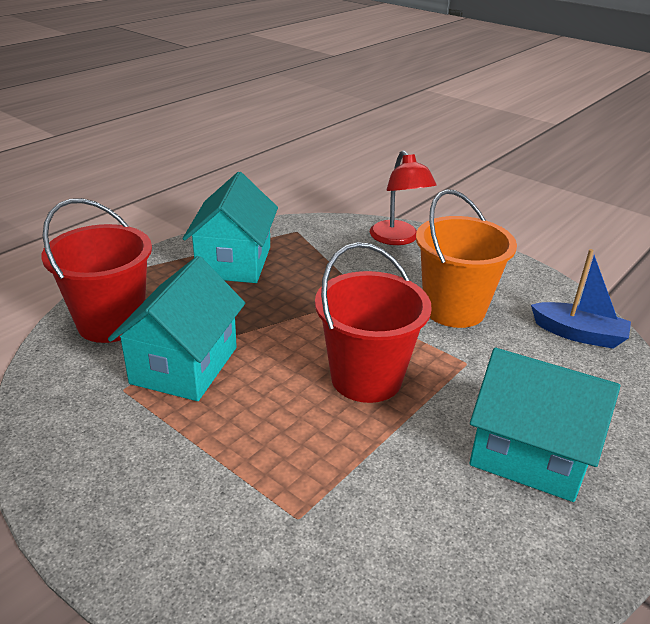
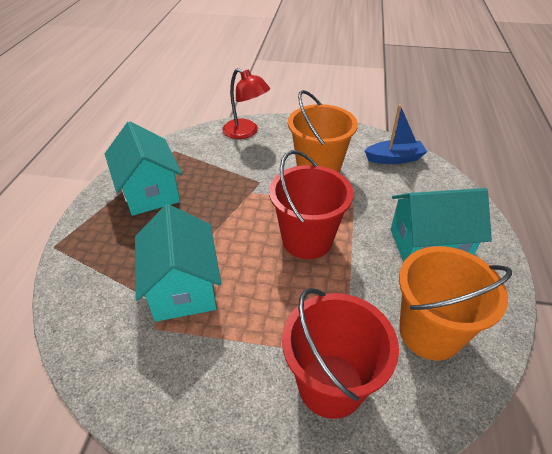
camera: 30 degrees left, 10 degrees up
red bucket [41,198,152,343] -> red bucket moved to [282,288,399,419]
none -> orange bucket [399,246,512,360]

